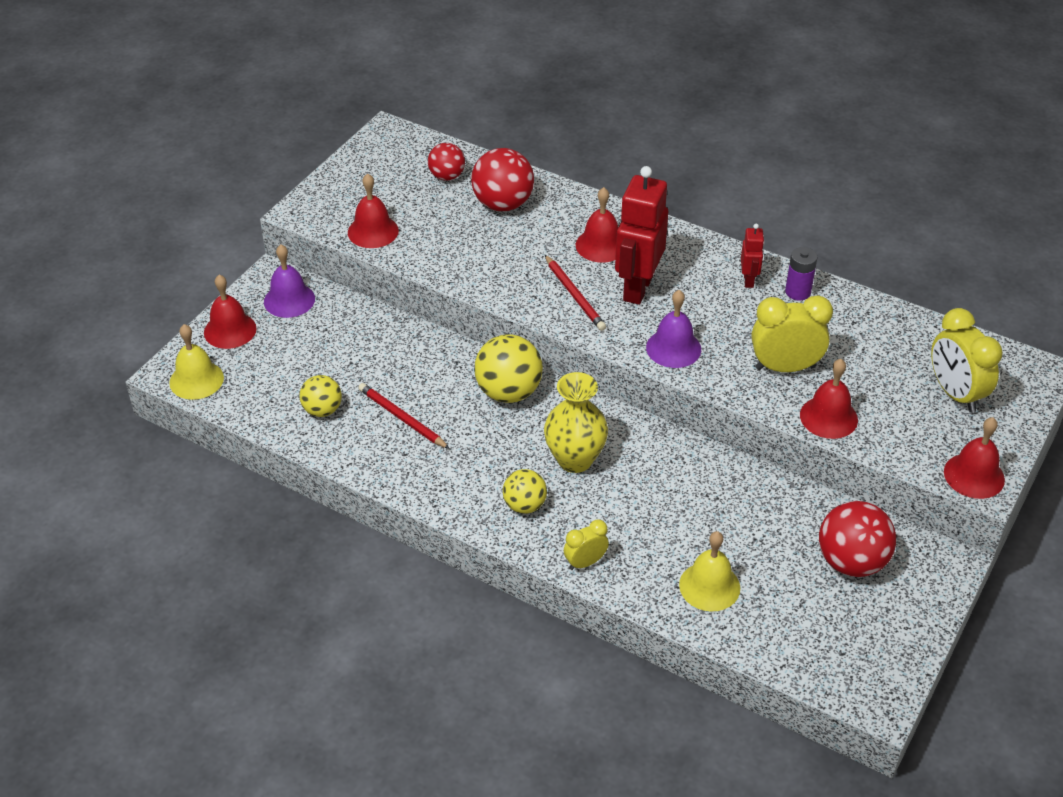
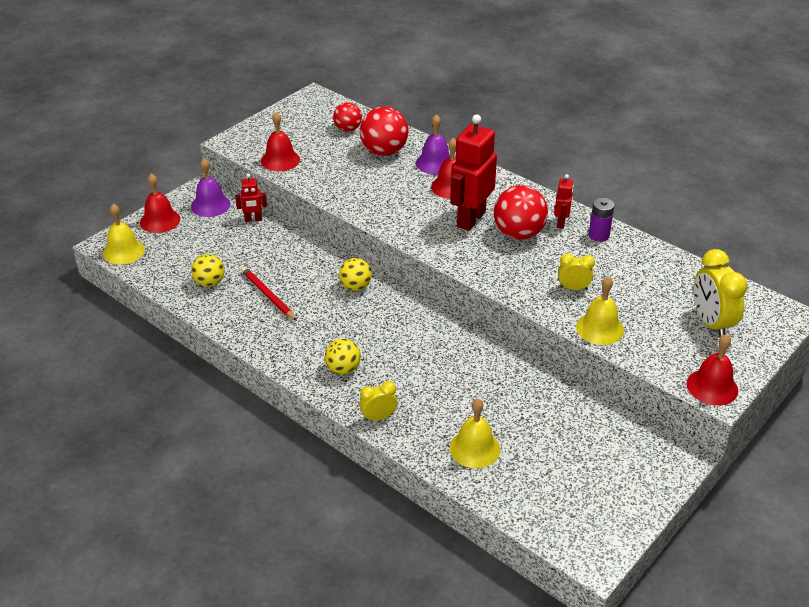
camera: 10 degrees right, 5 degrees down
yellow ball [474,334,543,403] -> yellow ball [339,258,372,291], size x0.61
yellow vase [544,372,608,473] -> none
red pencil [545,255,606,331] -> none
purple bell [646,290,701,368] -> purple bell moved to [416,114,450,174]
yellow clock [752,295,833,372] -> yellow clock [558,253,595,290], size x0.56
red bell [800,359,858,439] -> yellow bell [576,276,624,345]
red ball [819,501,896,577] -> red ball moved to [494,185,548,240]
none -> red robot [235,174,267,222]

